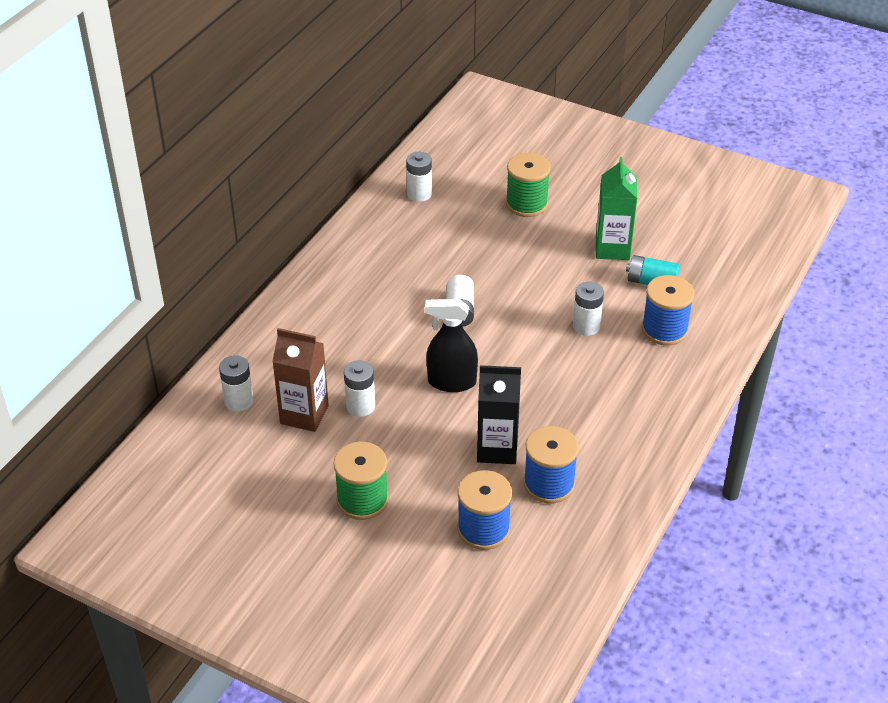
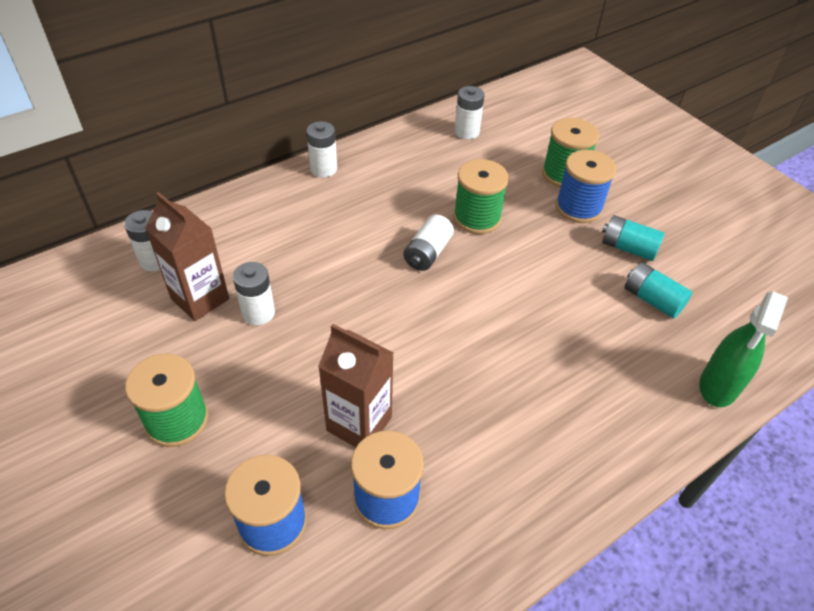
camera: 25 degrees right, 5 degrees up
black spray bottle [425,299,478,392] -> none
black carton [477,365,521,464] -> brown carton [318,324,394,447]
white battery [573,282,604,336] -> white battery moved to [306,121,337,177]
green carton [596,157,637,260] -> turquoise battery [602,215,665,261]
blue spool [642,275,695,345] -> blue spool moved to [555,150,616,223]
none -> green spool [453,159,509,234]
none -> green spray bottle [699,291,788,407]

